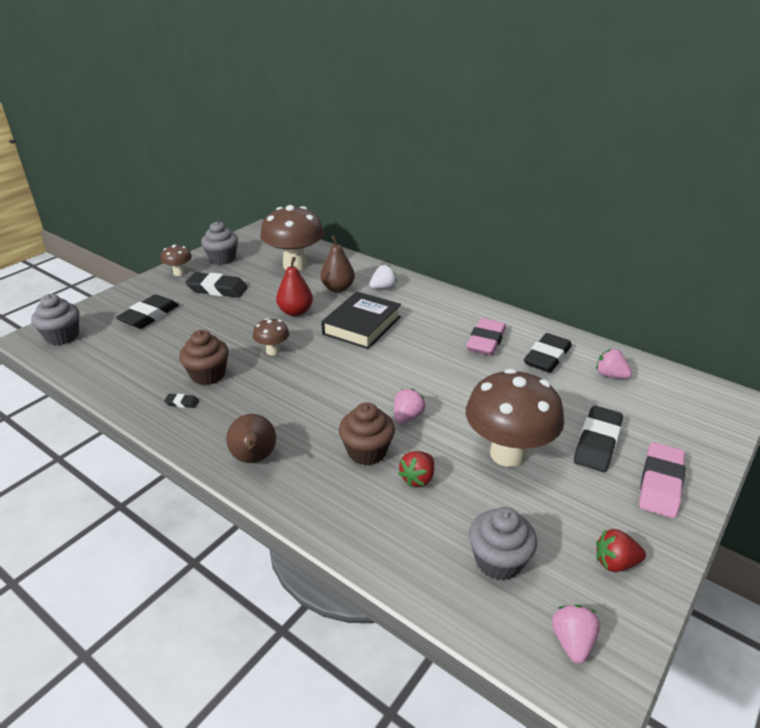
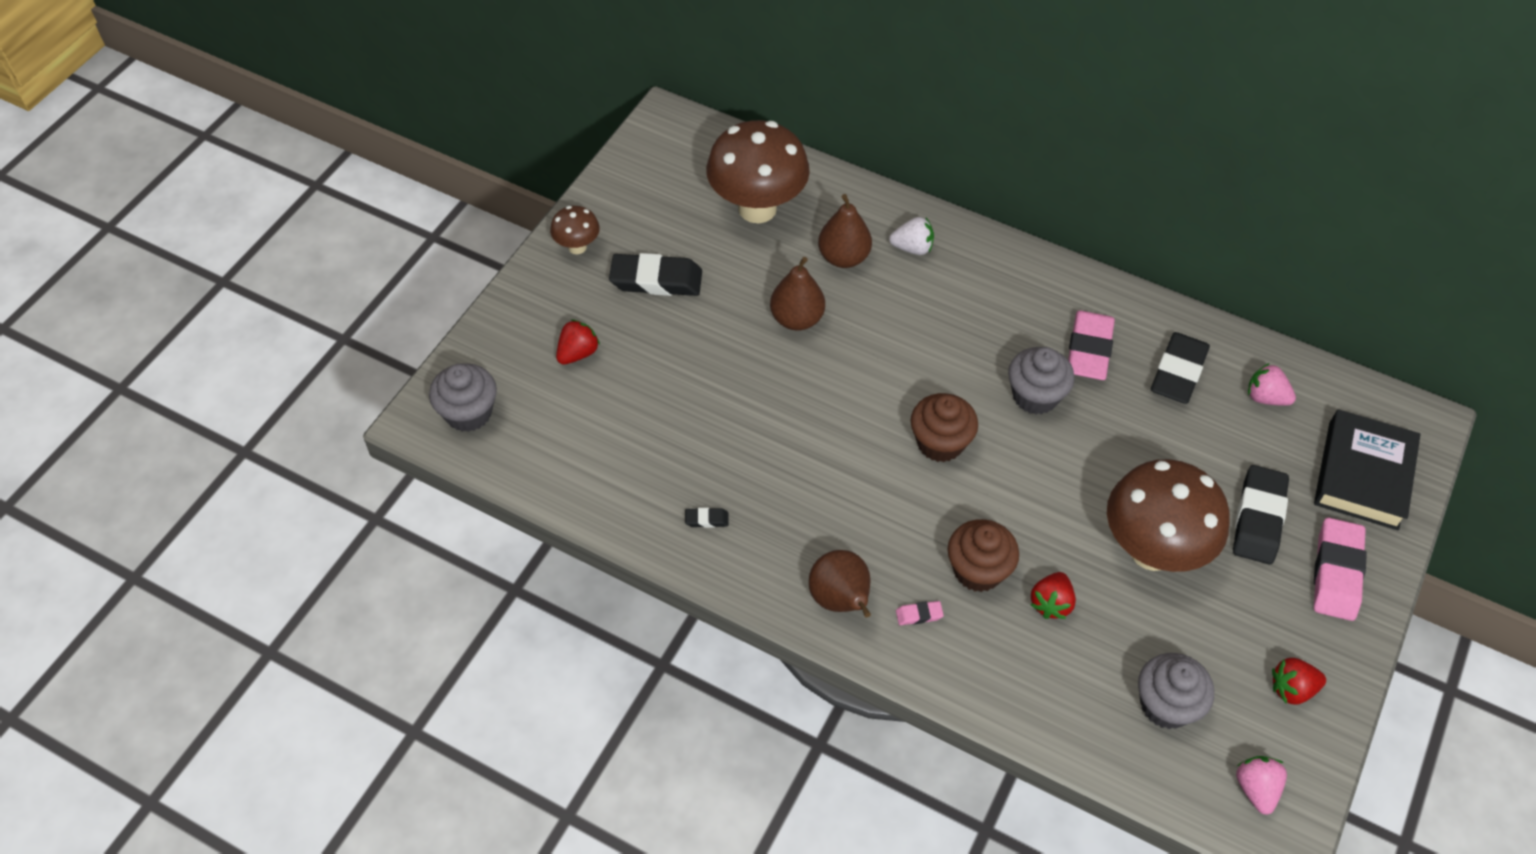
camera: 10 degrees left, 20 degrees up
black eraser [116,294,179,329] -> red strawberry [556,319,600,365]
brown cupcake [179,330,229,385] -> brown cupcake moved to [911,393,978,462]
grey cupcake [201,221,238,265] -> grey cupcake moved to [1008,347,1075,414]
brown mushroom [253,318,289,355] -> none
red pear [276,257,313,316] -> brown pear [770,257,825,331]
black book [321,291,401,349] -> black book moved to [1314,409,1421,530]
white strawberry [369,265,397,289] -> white strawberry turned 45 degrees clockwise [889,217,934,255]
pink strawberry [394,388,426,424] -> none
none -> pink eraser [896,601,944,625]

